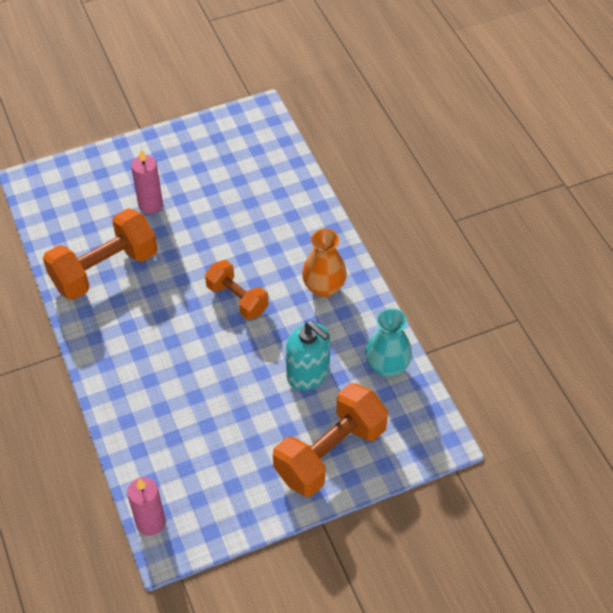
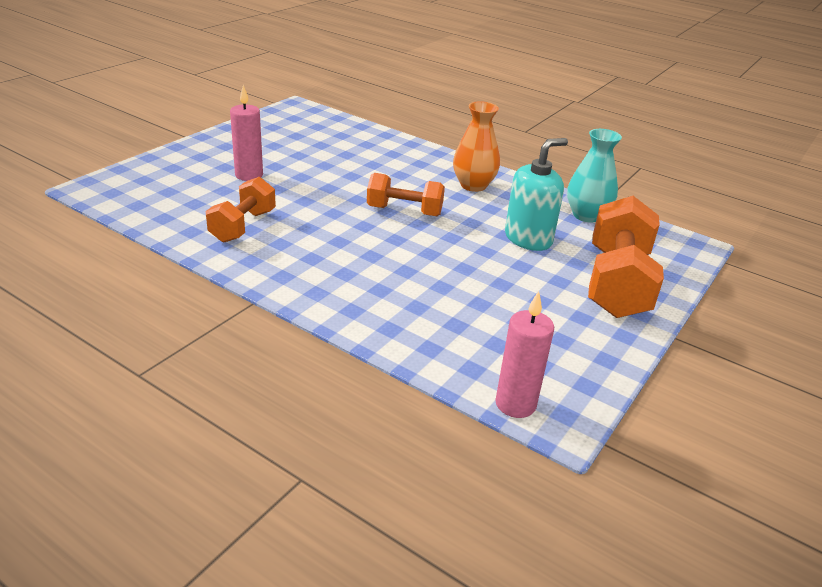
camera: 35 degrees left, 20 degrees down
orange dumbbell [43,208,157,300] -> orange dumbbell [206,177,276,243], size x0.61
turquoise soap dispenser [286,321,330,391] -> turquoise soap dispenser turned 45 degrees counterclockwise [505,138,568,251]

